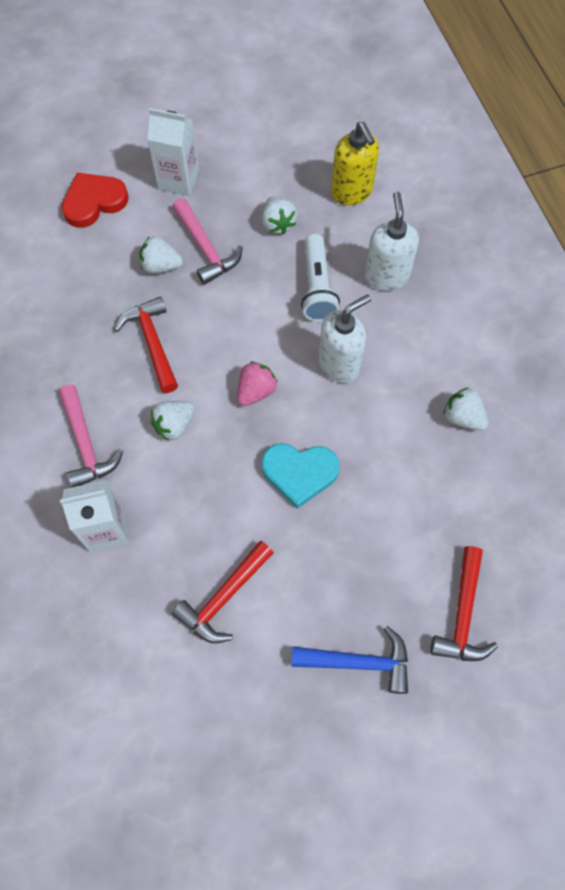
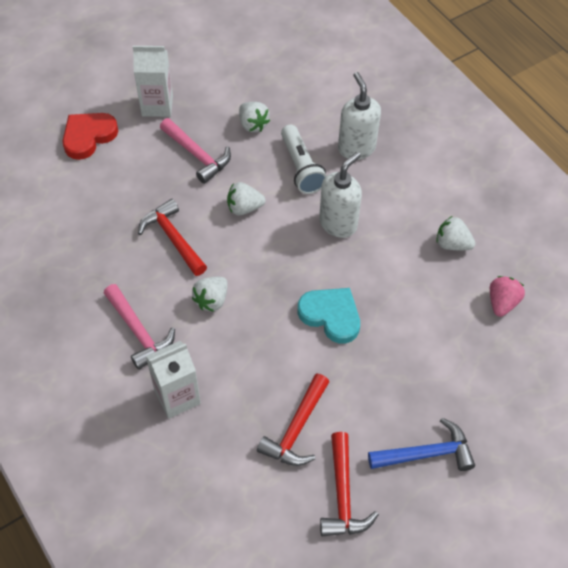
camera: 15 degrees left, 10 degrees down
white strawberry [139,236,183,274] -> white strawberry moved to [227,182,266,216]
pink strawberry [237,361,278,406] -> pink strawberry moved to [490,276,525,317]
turquoise heart [261,443,340,509] -> turquoise heart turned 135 degrees counterclockwise [297,288,360,344]
yellow soap dispenser [331,122,379,205] -> none
red hammer [430,546,498,661] -> red hammer moved to [320,432,379,536]

